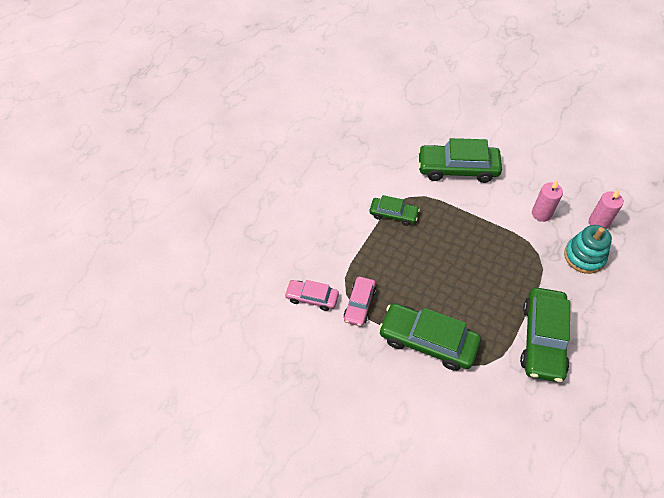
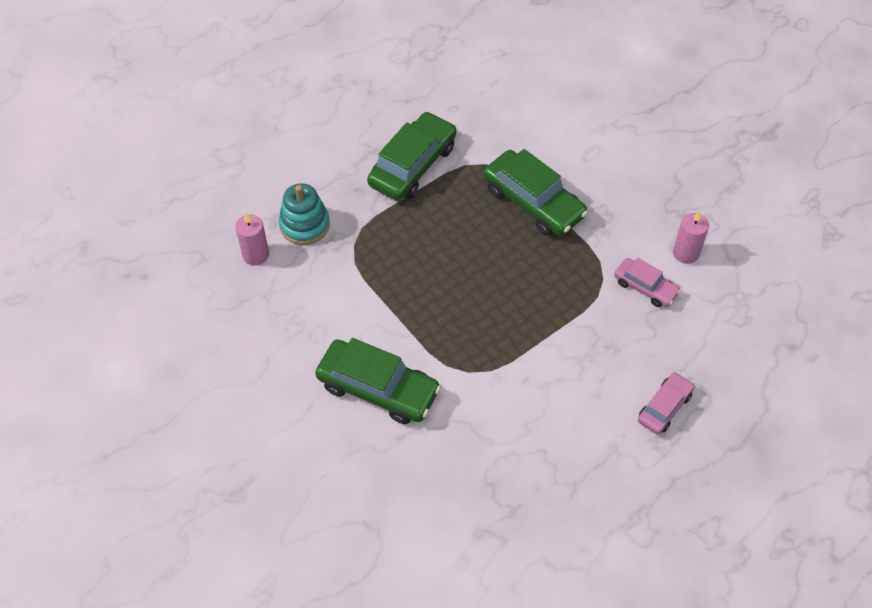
camera: 160 degrees left, 0 degrees up
pink car [344,277,376,326] -> pink car moved to [638,372,694,434]
green car [370,195,420,226] -> none
pink candle [532,180,563,222] -> pink candle moved to [673,210,709,264]

